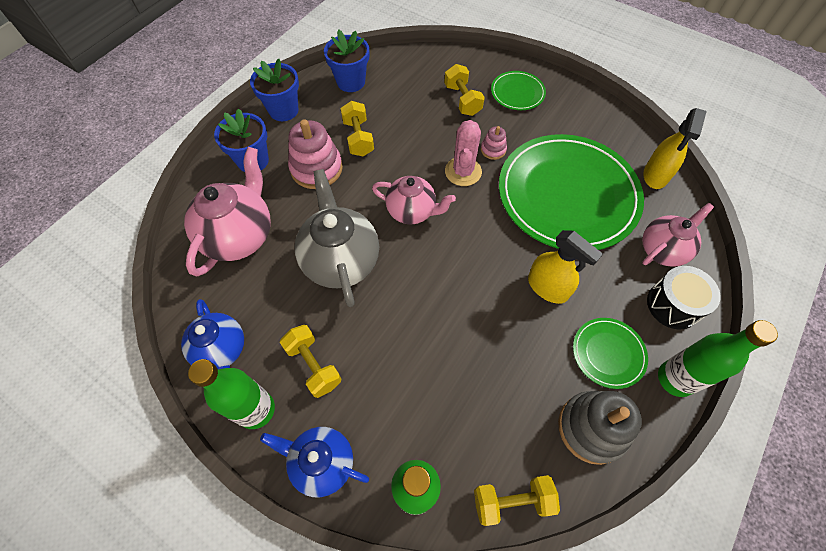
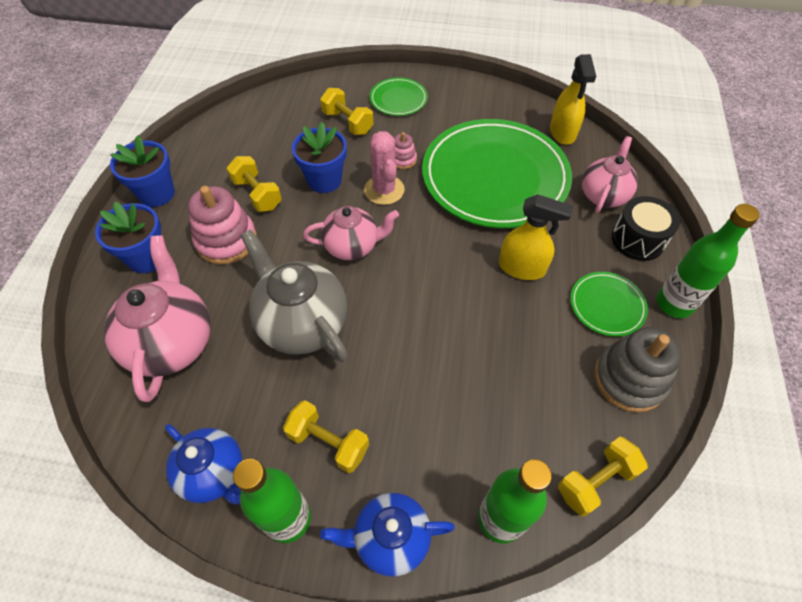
camera: 25 degrees left, 5 degrees down
blue flower pot [324,29,369,92] -> blue flower pot moved to [292,122,347,193]

